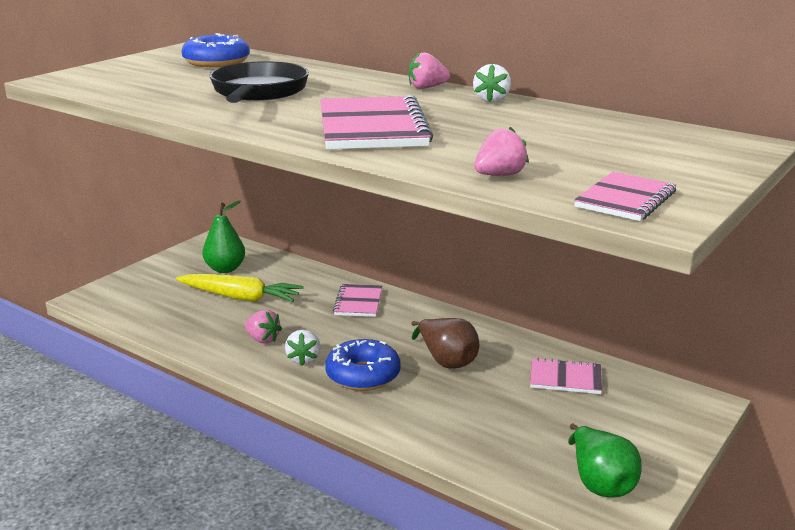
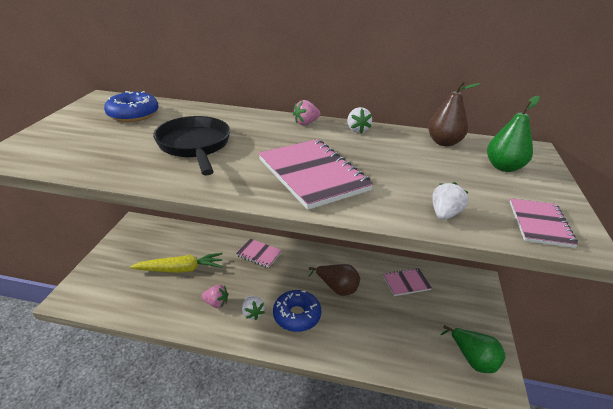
camera: 25 degrees left, 10 degrees up
green pear [202,201,245,273] -> green pear moved to [487,96,540,172]
pink notebook [333,284,382,317] -> pink notebook turned 45 degrees counterclockwise [236,239,282,268]
pink strawberry [474,127,529,176] -> white strawberry [432,182,469,220]
none -> brown pear [428,81,481,146]

